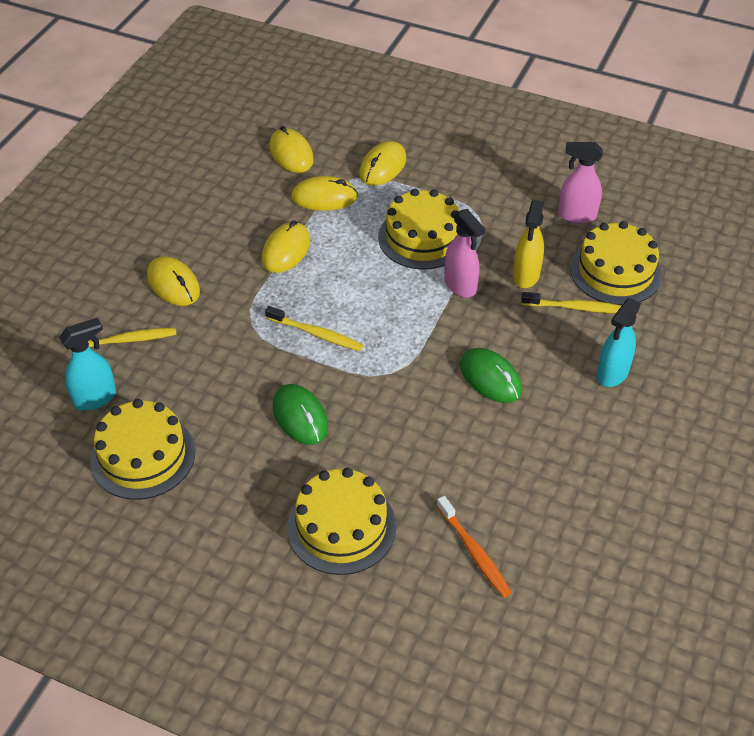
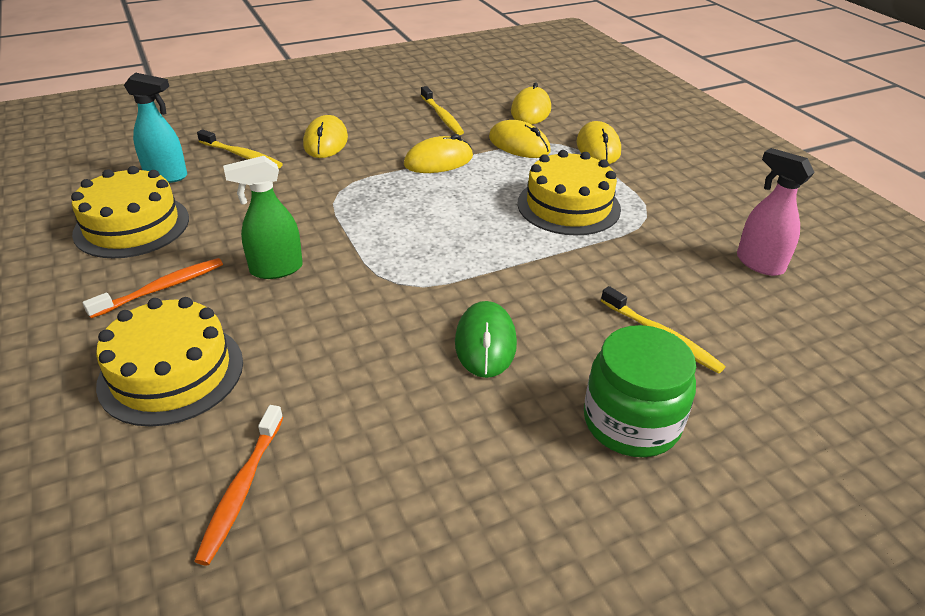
camera: 40 degrees right, 10 degrees down
yellow toothbrush [265,306,363,351] -> yellow toothbrush moved to [421,86,464,135]
green mouse [273,384,328,445] -> green spray bottle [223,156,303,279]
yellow mouse [359,141,406,186] -> yellow mouse turned 75 degrees counterclockwise [577,121,621,164]
pink spray bottle [444,209,485,298] -> none
yellow spray bottle [513,200,544,288] -> none
yellow cake [570,221,662,305] -> none
turquoise spray bottle [597,298,641,387] -> green jar [584,325,696,457]
none -> orange toothbrush [82,258,223,318]

